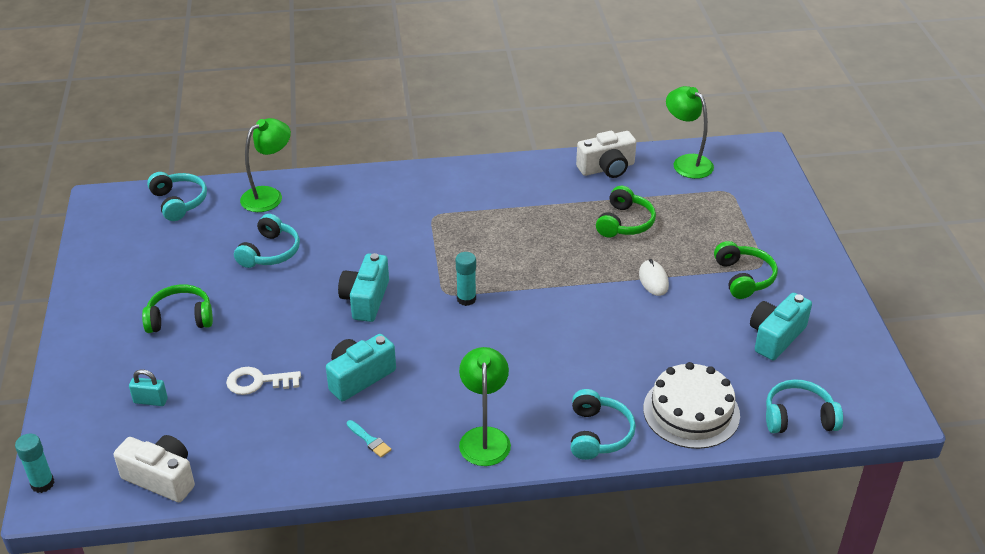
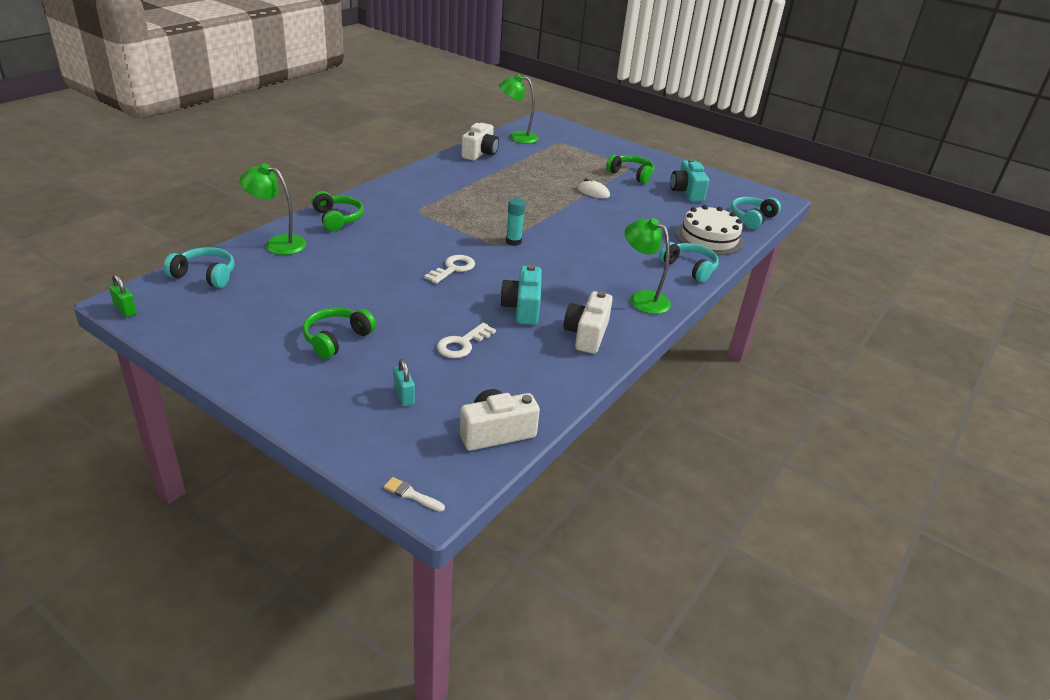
camera: 50 degrees left, 5 degrees down
turquoise glue stick [15,433,55,493] -> white brush [384,477,445,512]
turquoise padlock [129,369,168,406] -> turquoise padlock turned 75 degrees counterclockwise [393,359,415,406]
turquoise headphones [234,214,300,268] -> none
green lamp [240,118,291,212] -> green lamp turned 75 degrees counterclockwise [239,163,307,255]
turquoise camera [338,253,389,322] -> white key [424,255,475,284]
turquoise brush [347,420,391,457] -> white camera [564,291,613,354]
green headphones [596,186,656,238] -> green headphones moved to [311,191,364,231]
none -> green padlock [109,274,137,317]

